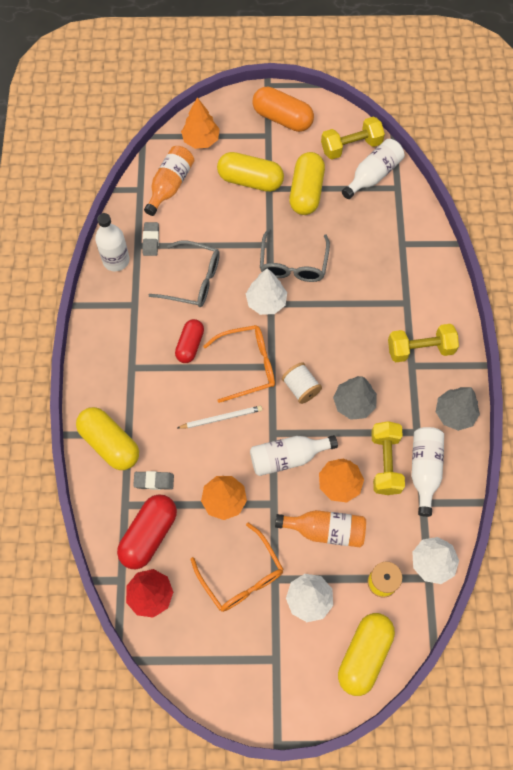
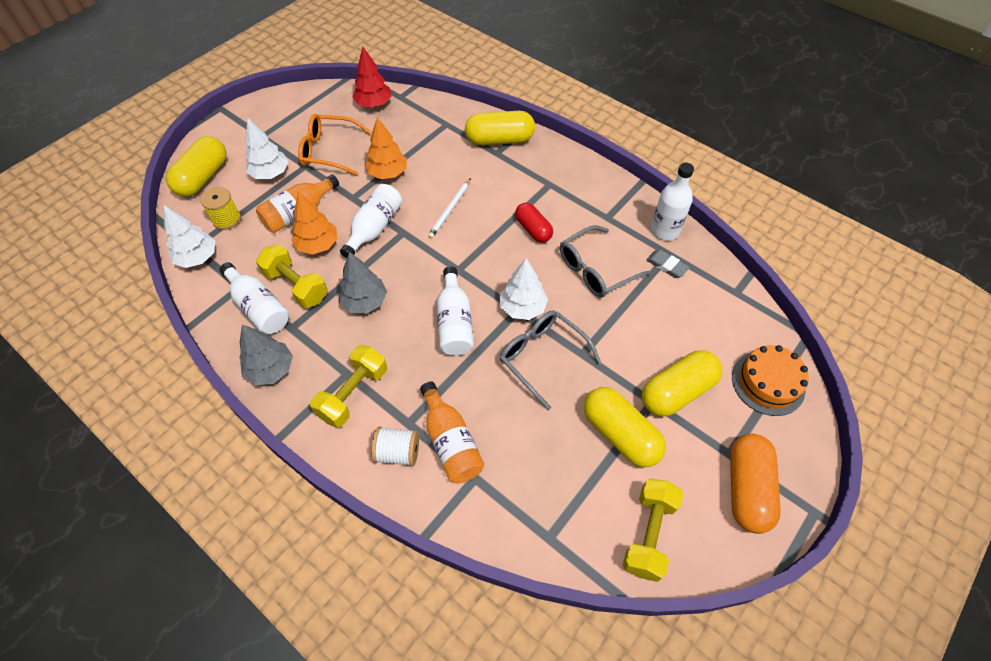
camera: 130 degrees right, 10 degrees down
red capsule [117,495,177,569] -> none
grey eraser [133,471,174,490] -> none
orange bottle [144,146,194,216] -> orange bottle moved to [420,382,484,483]
orange tree [181,97,220,149] -> orange cake [732,345,809,416]
orange glasses [203,325,275,403] -> none
orange capsule [252,87,314,132] -> orange capsule turned 60 degrees counterclockwise [730,434,781,534]
white spool [282,362,322,404] -> white spool moved to [371,427,419,467]
yellow capsule [338,613,395,696] -> yellow capsule turned 45 degrees clockwise [166,136,227,197]
white bottle [342,139,404,199] -> white bottle moved to [437,267,474,356]

